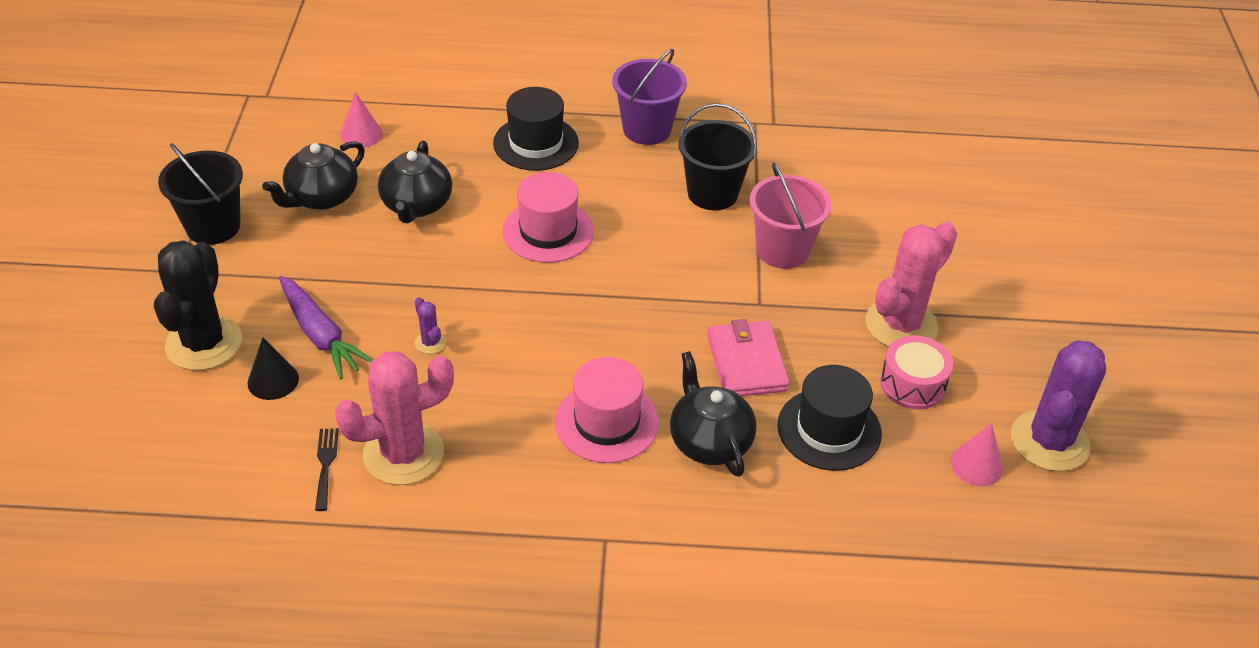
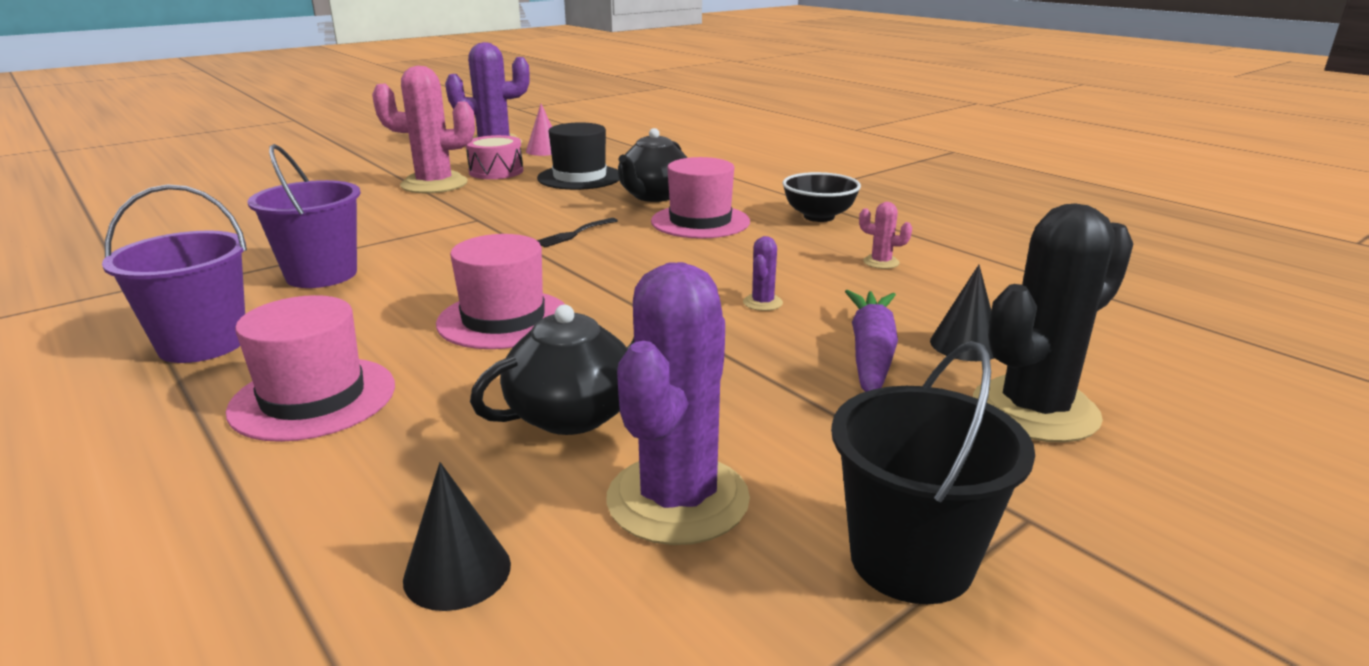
camera: 130 degrees left, 20 degrees down
black teapot [262,141,365,210] -> purple cactus [606,262,750,545]
black fork [315,428,339,511] -> black fork moved to [537,218,618,247]
pink cactus [335,352,454,485] -> pink cactus [859,202,912,269], size x0.42
pink cone [340,92,383,148] -> black cone [403,462,511,611]
black hat [493,87,579,171] -> pink hat [226,295,395,442]
black bucket [678,103,757,210] -> purple bucket [248,144,361,288]
pink wallet [707,319,790,396] -> none
pink bucket [750,162,832,269] -> none
none -> black bowl [782,172,861,222]

